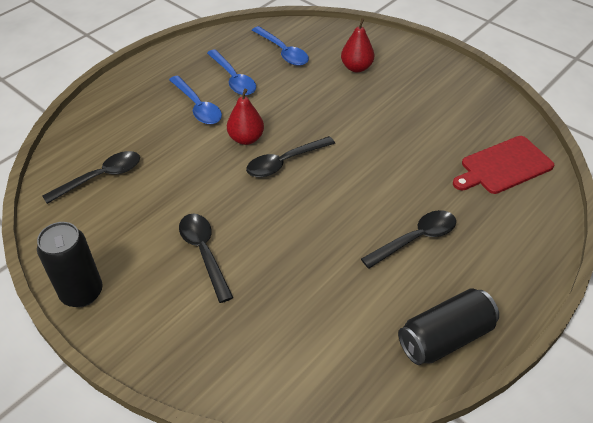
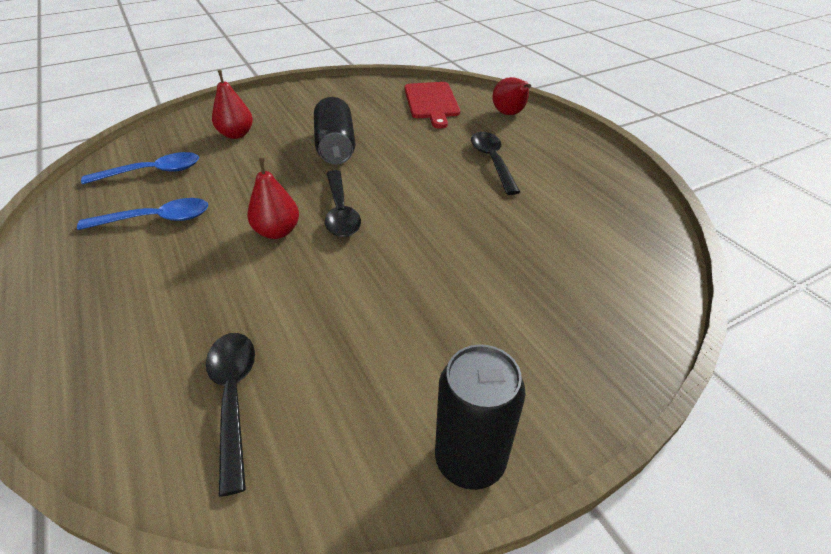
camera: 70 degrees left, 5 degrees down
blue spoon [169,76,222,124] -> none
black spoon [179,214,233,303] -> none
black can [398,288,499,365] -> black can moved to [314,97,356,165]
none -> red pear [492,77,531,115]

